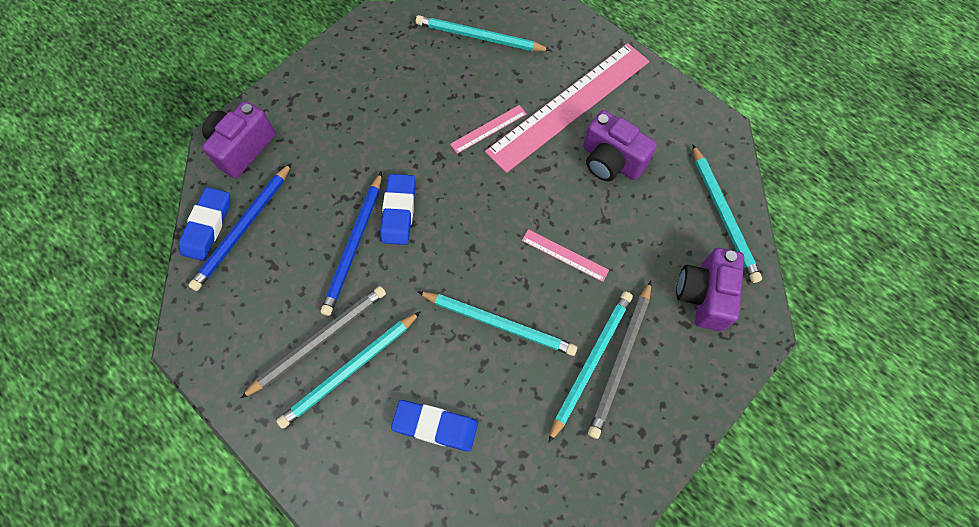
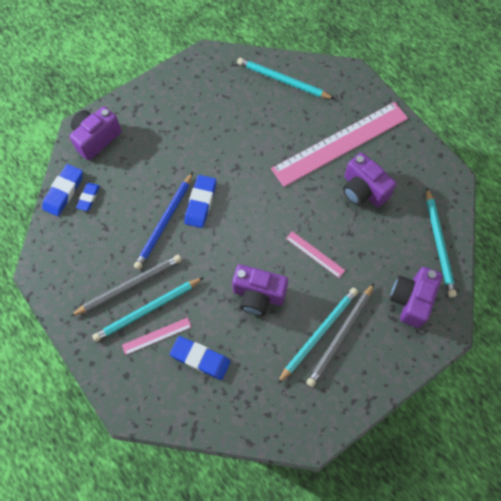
camera: 10 degrees right, 0 degrees up
blue pencil [188,163,292,291] -> blue eraser [76,183,100,211]
turquoise pencil [418,292,577,356] -> purple camera [232,265,288,316]
pink ruler [450,105,526,154] -> pink ruler moved to [122,317,192,355]

